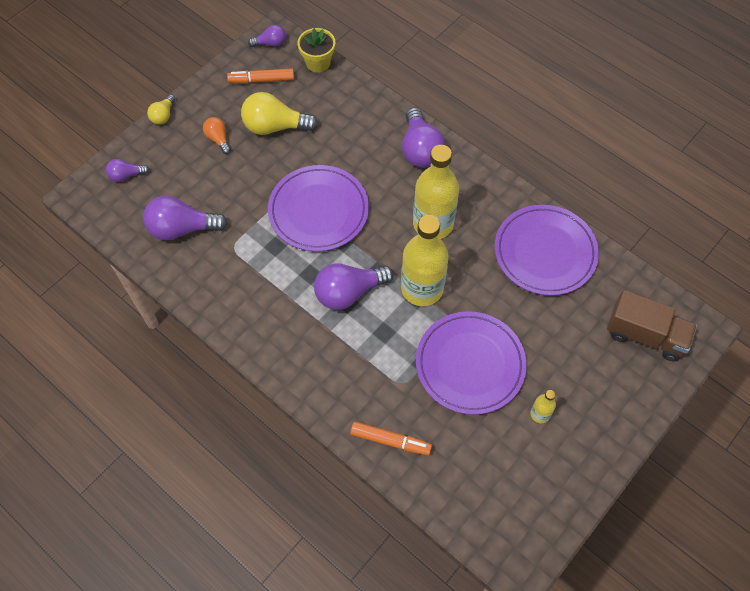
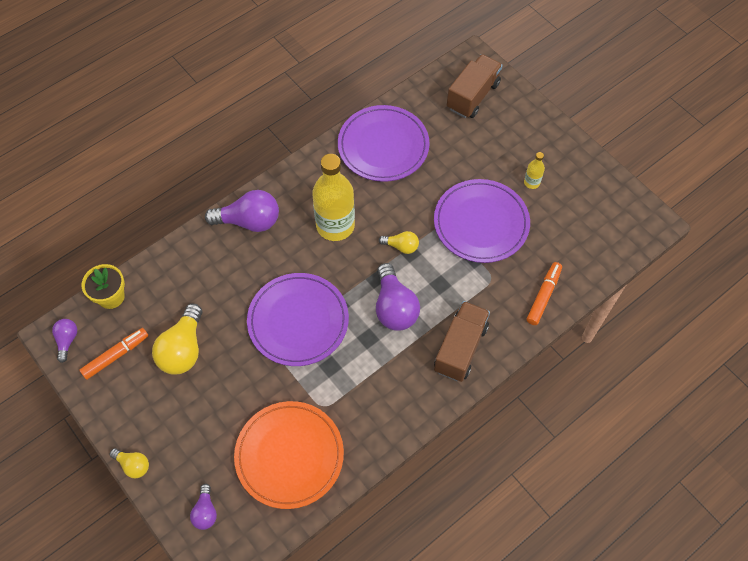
camera: 80 degrees left, 0 degrees up
purple light bulb [143,196,228,241] -> orange plate [234,401,344,509]
orange light bulb [203,117,231,154] -> none
orange marker [227,69,294,84] -> orange marker turned 135 degrees counterclockwise [80,328,148,380]
yellow bottle [401,215,449,306] -> yellow light bulb [379,231,419,254]
none -> brown truck [434,301,490,382]

